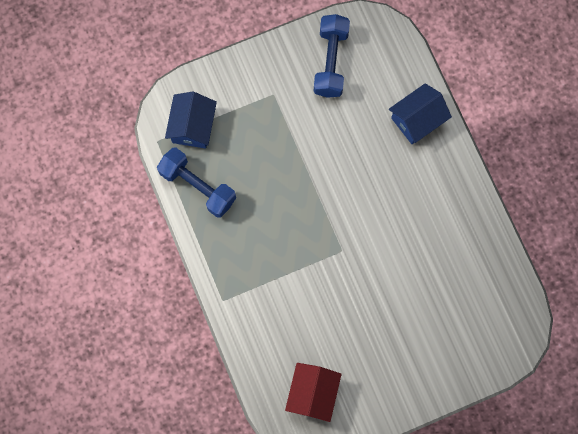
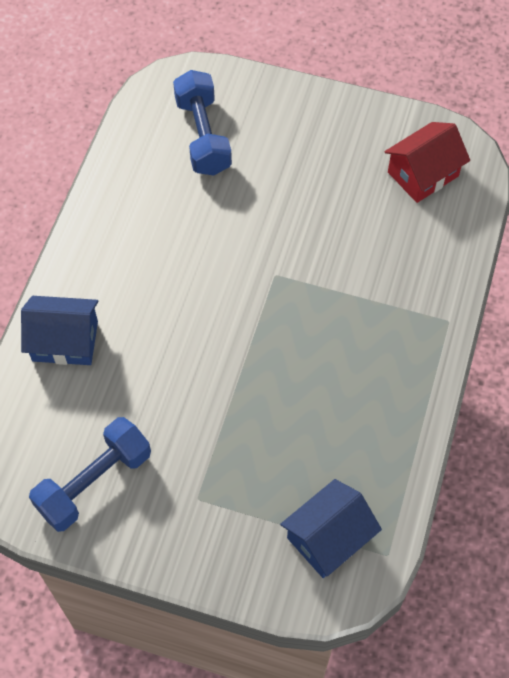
camera: 140 degrees left, 15 degrees down
blue dumbbell [157,148,236,217] -> blue dumbbell moved to [173,70,232,176]

